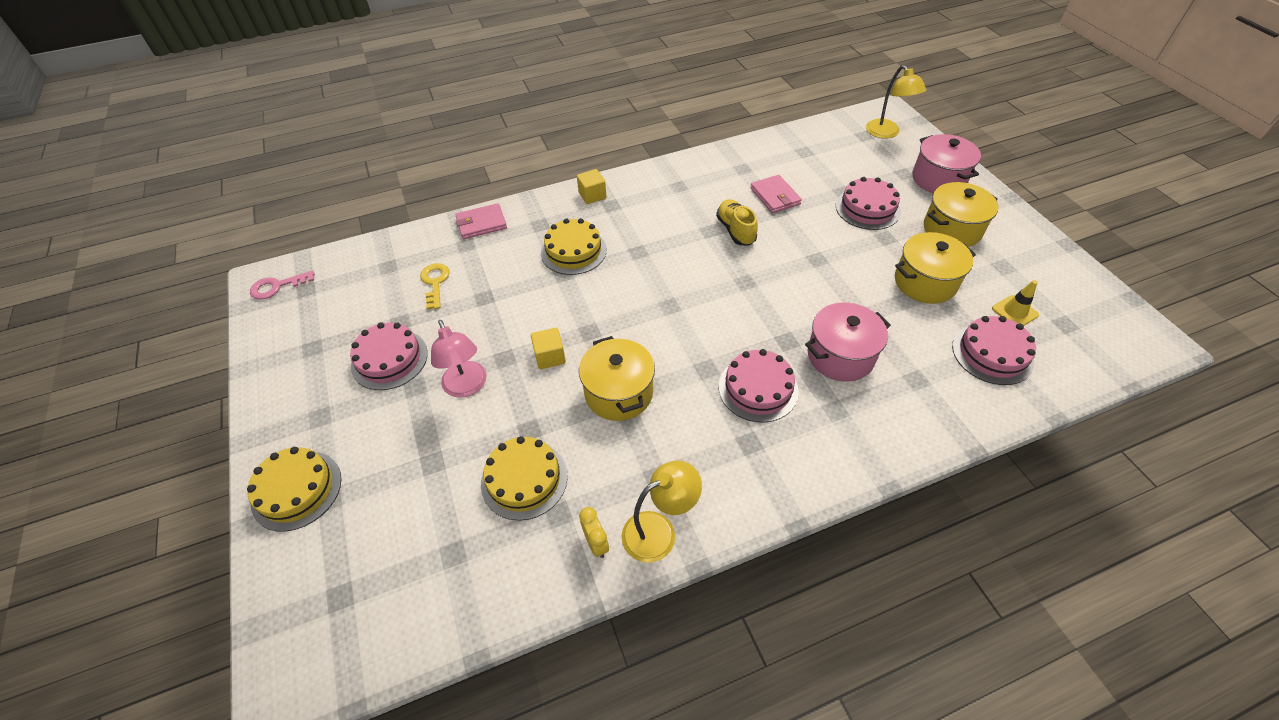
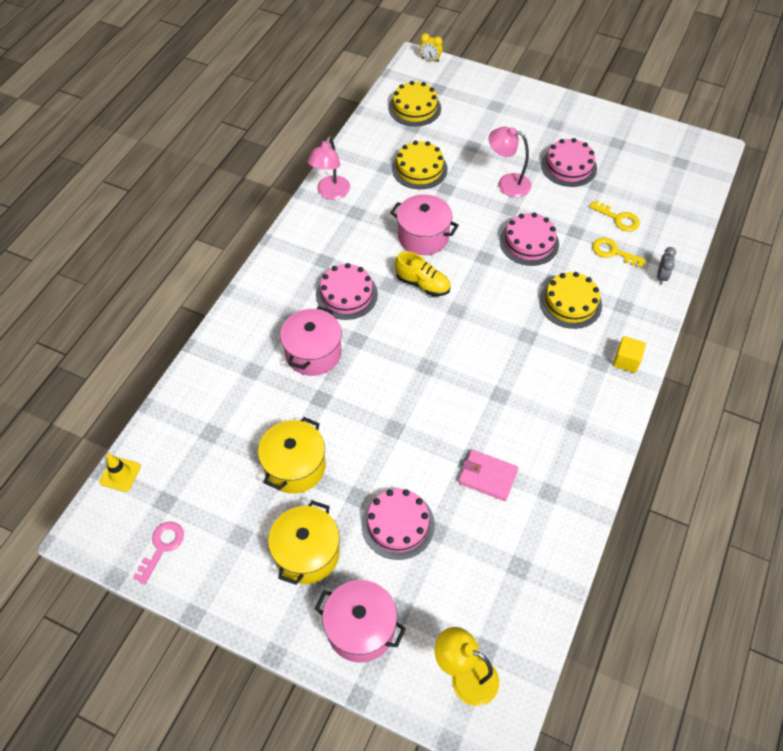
camera: 135 degrees right, 5 degrees up
yellow cake [247,447,341,532] -> yellow cake moved to [389,81,441,126]
pink key [250,270,315,300] -> pink key moved to [133,522,184,585]
pink wallet [455,203,507,239] -> grey clock [657,247,676,285]
yellow cube [531,328,566,369] -> none
yellow pot [579,336,655,421] -> pink pot [390,194,459,255]
yellow clock [579,507,609,558] -> yellow clock moved to [420,33,443,62]
yellow lamp [622,460,702,563] -> pink lamp [308,136,350,200]
yellow shoe [716,199,758,246] -> yellow shoe moved to [395,251,451,296]
pink cake [952,316,1036,385] -> pink cake moved to [500,213,559,266]
yellow traffic cone [992,280,1039,326] -> yellow traffic cone moved to [99,453,141,492]
none -> yellow key [592,238,646,268]

